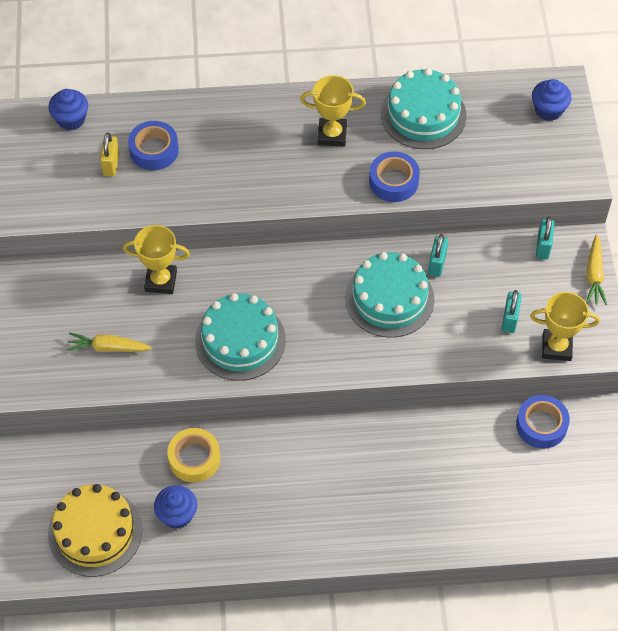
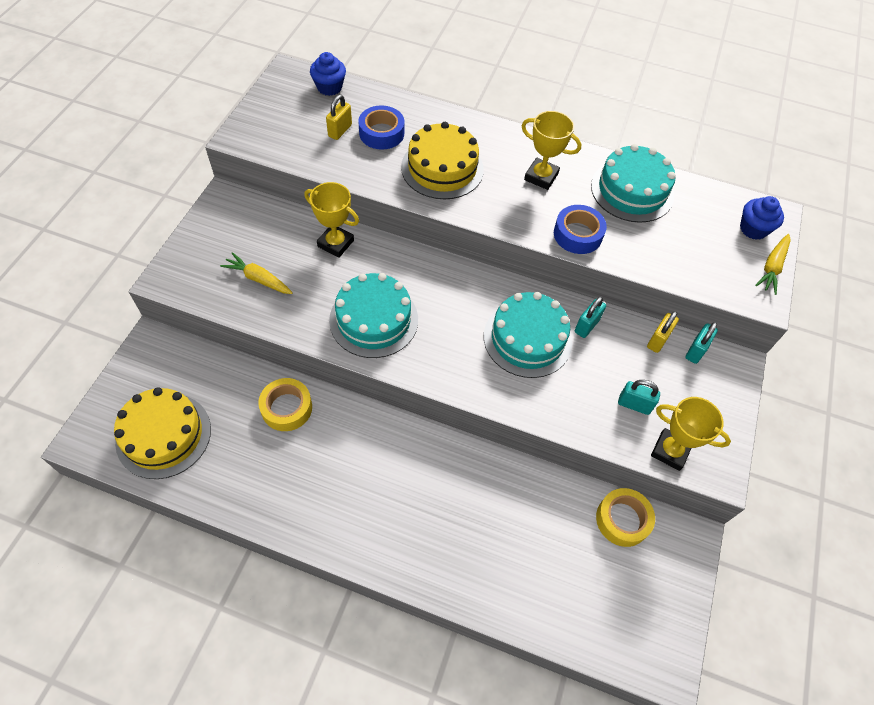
camera: 20 degrees right, 0 degrees up
blue cupcake [154,485,197,529] -> none
turquoise padlock [502,290,522,333] -> turquoise padlock turned 75 degrees clockwise [618,380,660,415]
blue tape [516,395,570,449] -> yellow tape [596,488,655,547]
yellow carrot [586,235,607,305] -> yellow carrot moved to [755,234,791,295]
none -> yellow cake [401,122,484,199]
none -> yellow padlock [647,311,679,353]

